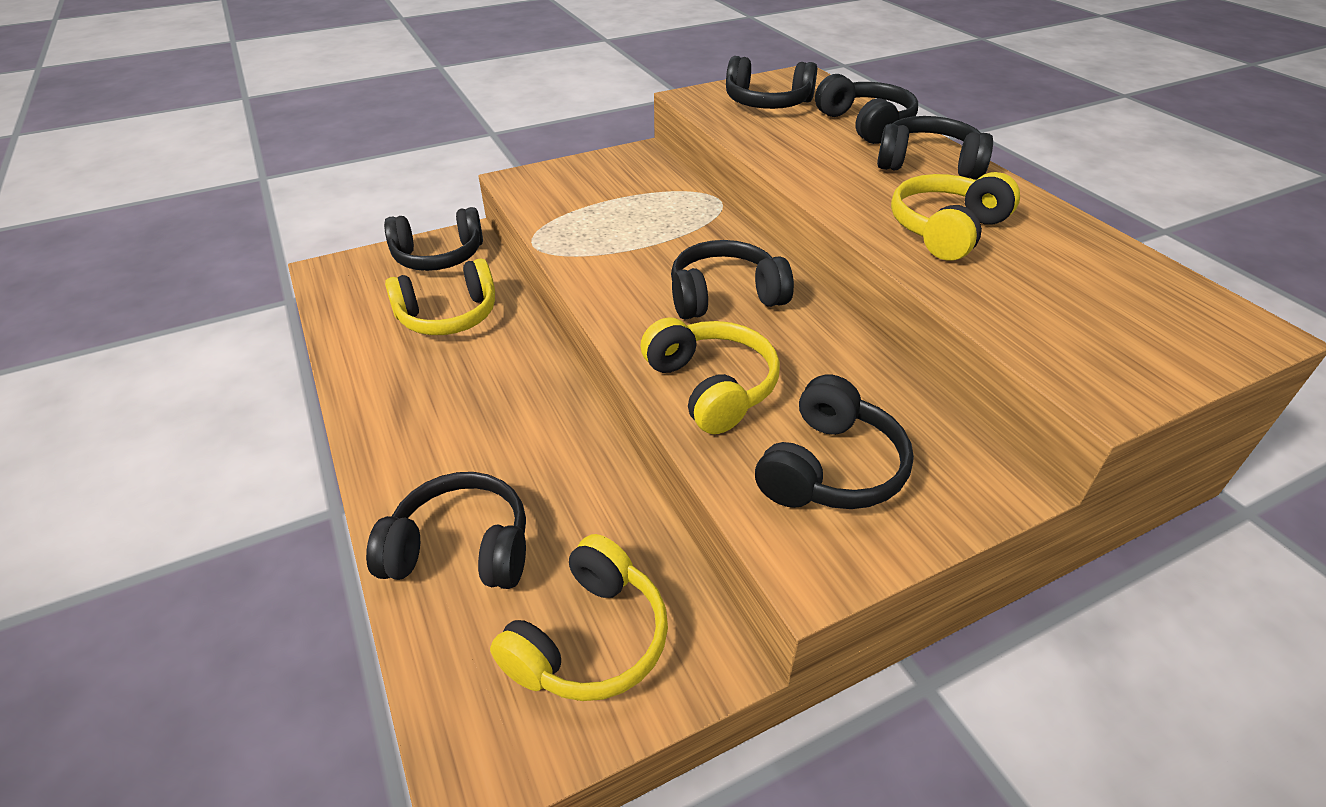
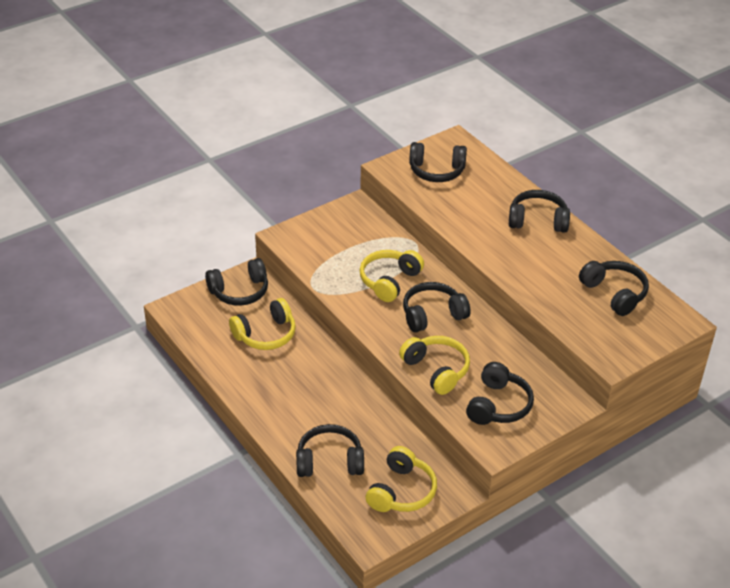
camera: 10 degrees left, 0 degrees up
black headphones [815,74,918,144] -> black headphones moved to [579,261,649,316]
yellow headphones [891,172,1020,260] -> yellow headphones moved to [360,250,424,302]

